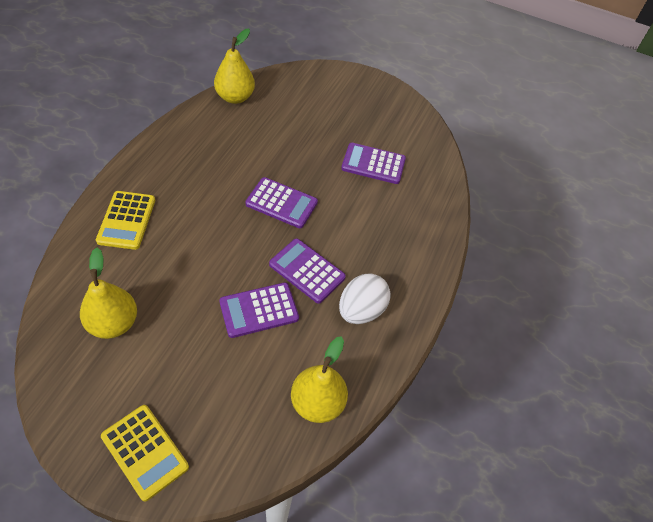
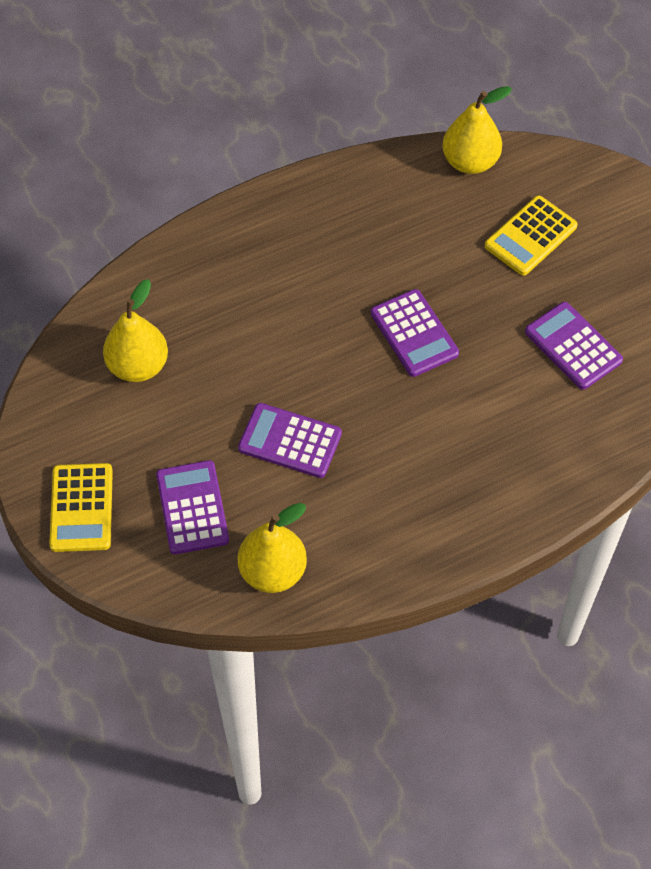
camera: 45 degrees right, 5 degrees up
yellow calculator [96,191,155,250] -> yellow calculator moved to [485,195,578,276]
purple calculator [269,238,346,304] -> purple calculator moved to [156,460,229,554]
white egg [339,274,391,324] -> none

